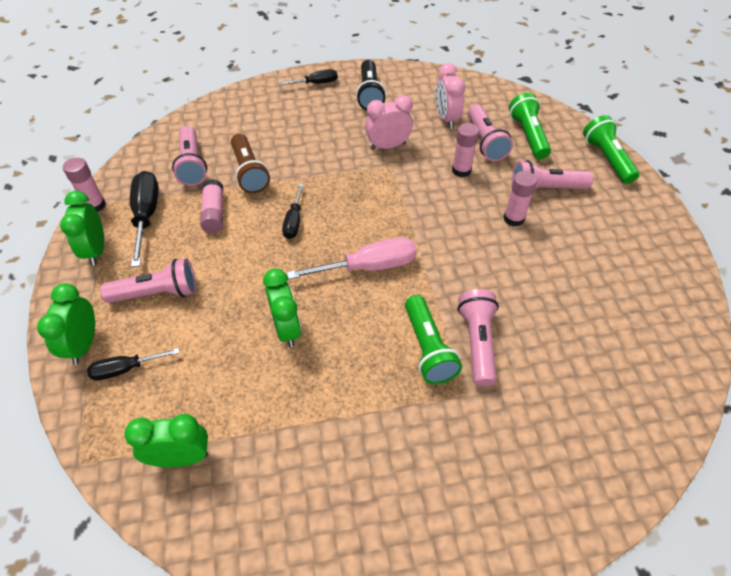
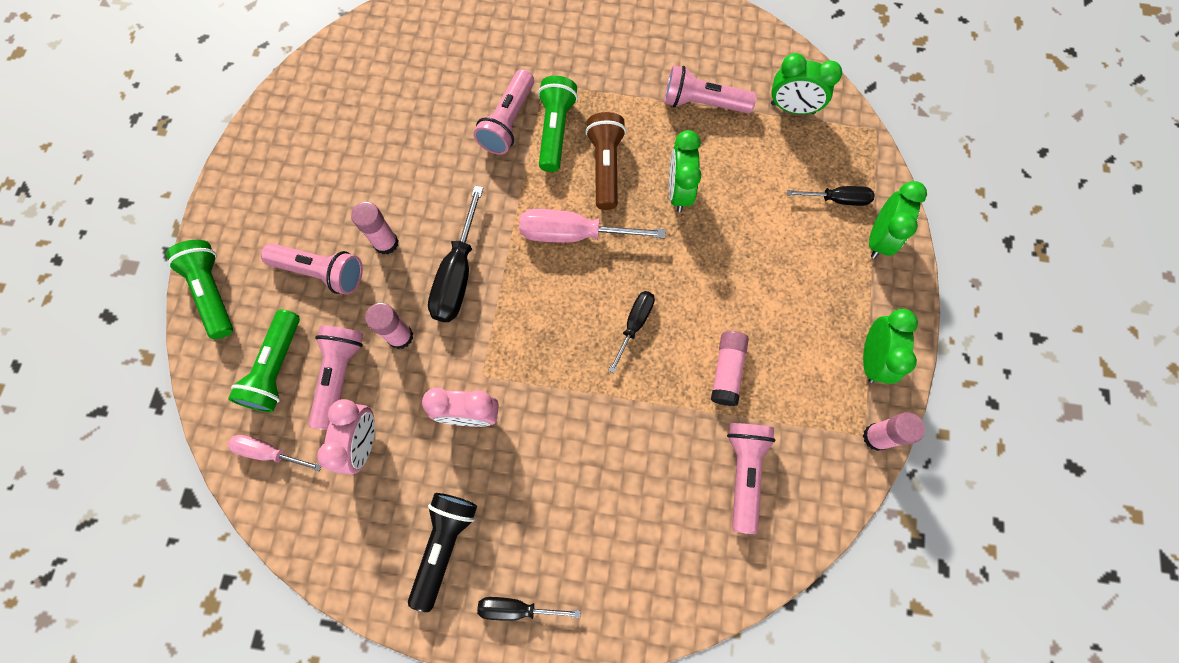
camera: 160 degrees left, 20 degrees up
pink flashlight [100,258,196,303] -> pink flashlight moved to [664,65,757,113]
black screwdriver [130,171,159,267] -> black screwdriver moved to [428,186,483,322]
brown flashlight [231,134,270,193] -> brown flashlight moved to [585,112,626,210]
green flashlight [583,115,639,184] -> green flashlight turned 150 degrees clockwise [166,240,233,339]
none -> pink screwdriver [228,435,321,471]

